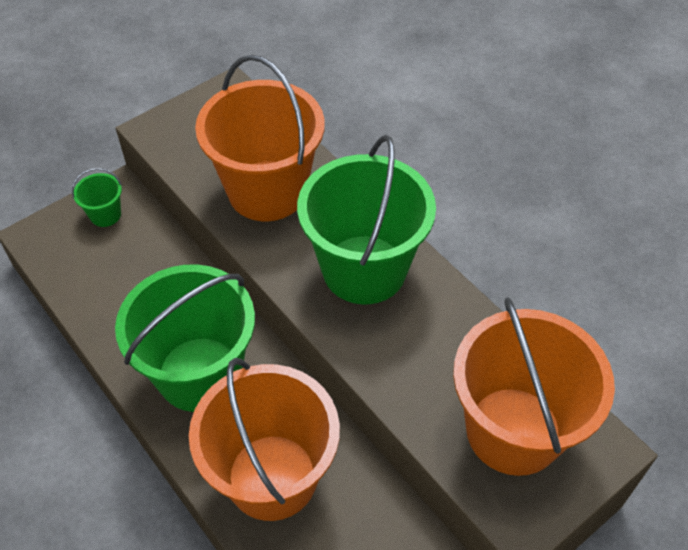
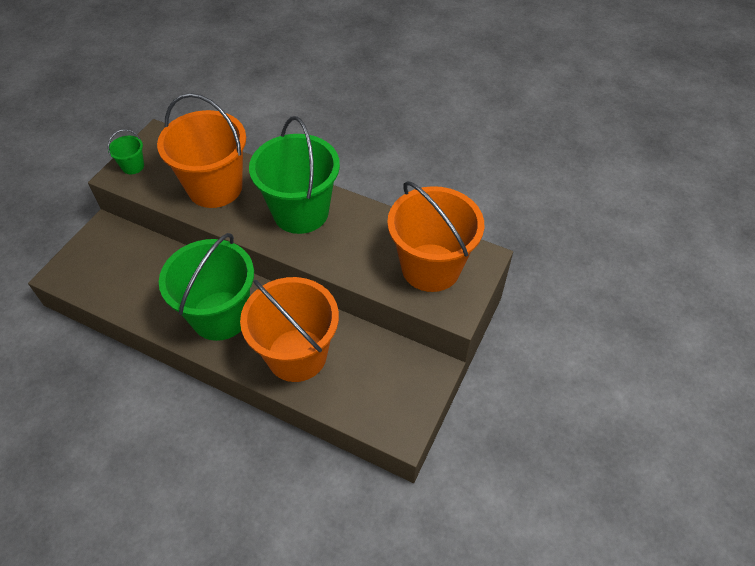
camera: 25 degrees left, 0 degrees up
green bucket [72,168,122,227] -> green bucket moved to [108,129,144,174]

